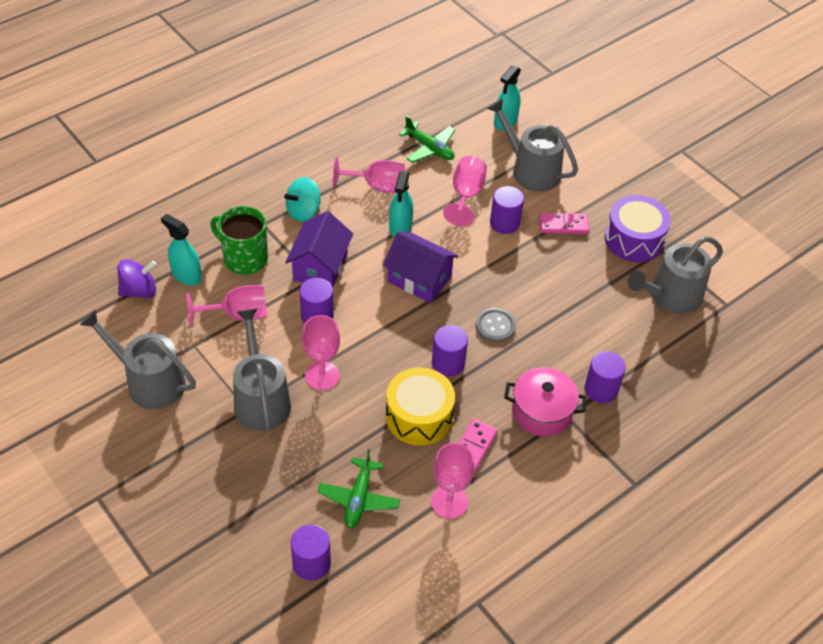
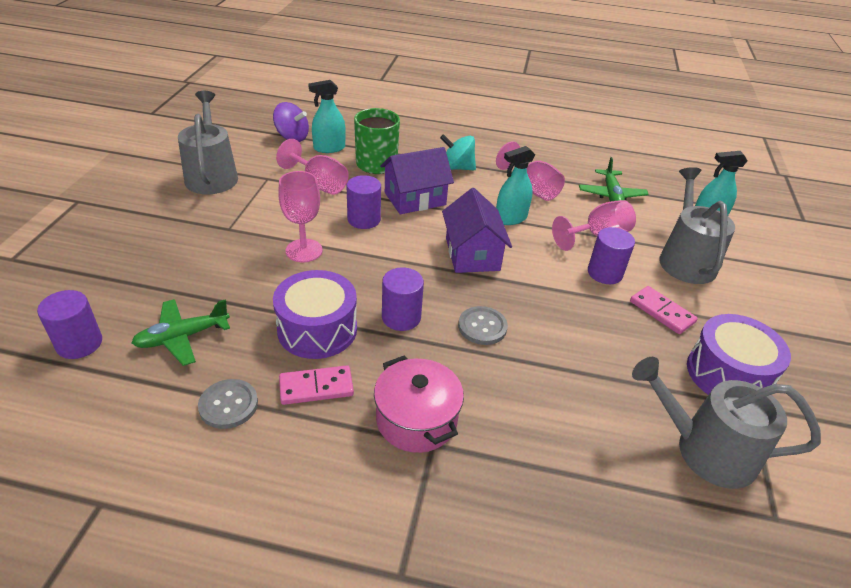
camera: 50 degrees right, 10 degrees down
turquoise spray bottle [161,214,202,285] -> turquoise spray bottle turned 105 degrees counterclockwise [308,80,346,153]
grey watering can [233,309,291,431] -> none
yellow drum [386,367,455,446] -> purple drum [273,270,357,359]
pink goblet [431,443,474,519] -> grey button [198,379,258,429]
purple cylinder [585,351,626,403] -> none

